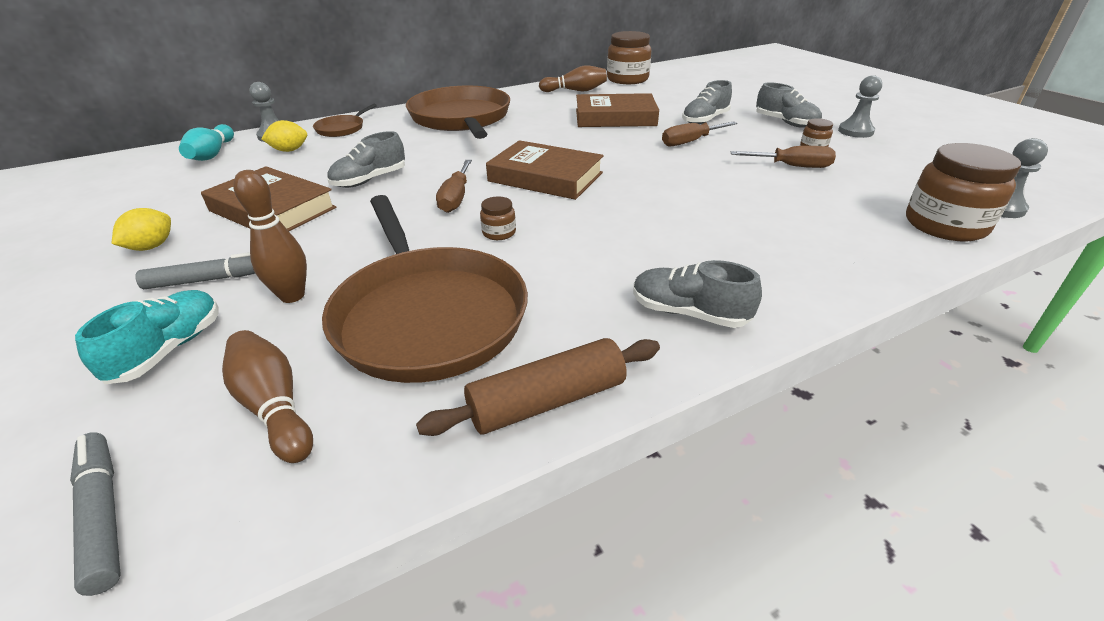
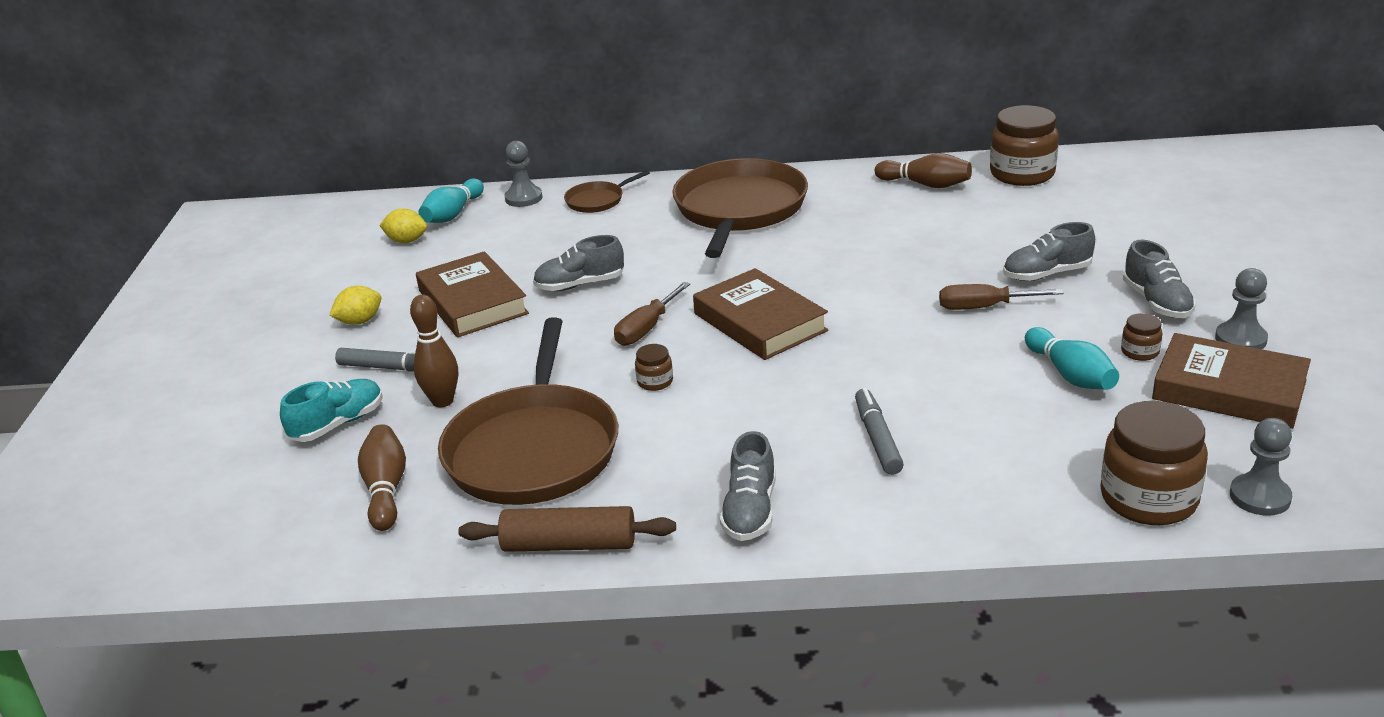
camera: 30 degrees right, 5 degrees down
grey marker [70,432,121,596] -> grey marker moved to [855,388,904,475]
yellow lemon [261,120,307,152] -> yellow lemon moved to [379,208,427,243]
brown book [576,93,659,127] -> brown book moved to [1152,333,1311,429]
grey shoe [633,260,762,328] -> grey shoe turned 135 degrees counterclockwise [720,431,776,541]
brown screwdriver [731,146,836,168] -> turquoise bowling pin [1025,327,1119,390]

